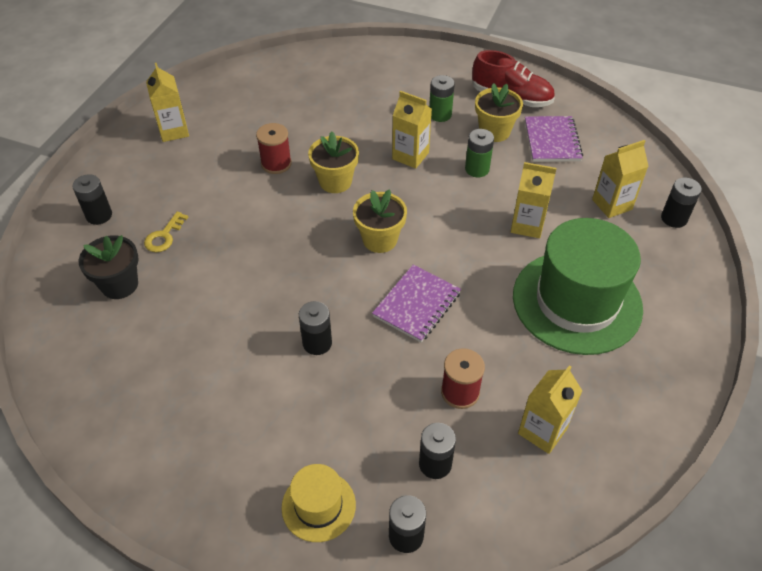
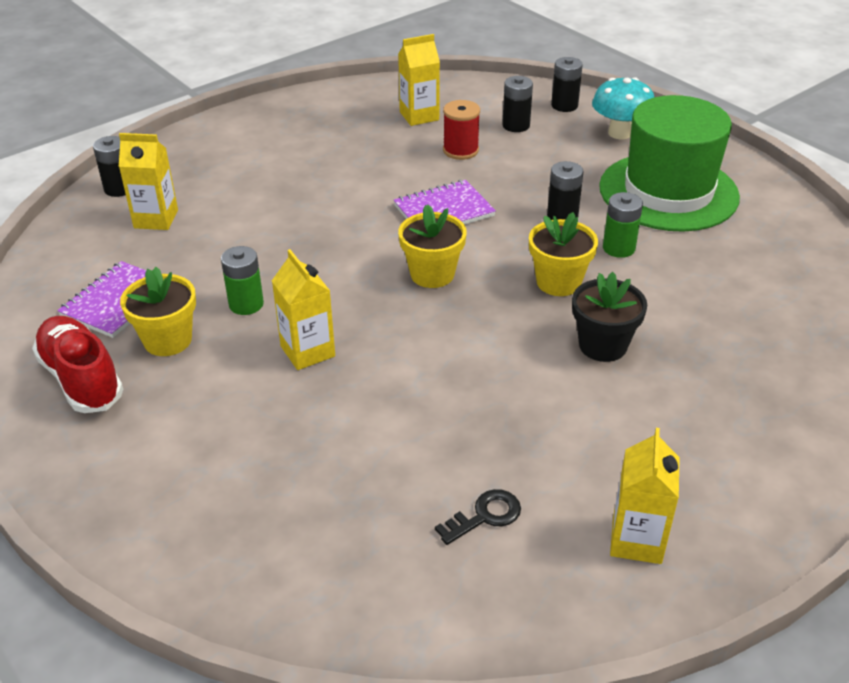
camera: 150 degrees left, 10 degrees down
black battery [72,174,112,225] -> none
black flower pot [79,235,139,299] -> black flower pot moved to [572,272,647,362]
yellow key [144,211,188,252] -> none
red spool [256,123,292,174] -> none
yellow hat [281,464,356,542] -> turquoise mushroom [592,77,654,139]
yellow flower pot [308,131,359,193] -> yellow flower pot moved to [529,212,598,296]
green battery [429,75,455,122] -> green battery moved to [603,192,643,258]
yellow carton [511,162,557,238] -> none
green hat [513,218,643,355] -> green hat moved to [599,95,740,232]
none -> black key [435,489,521,545]

